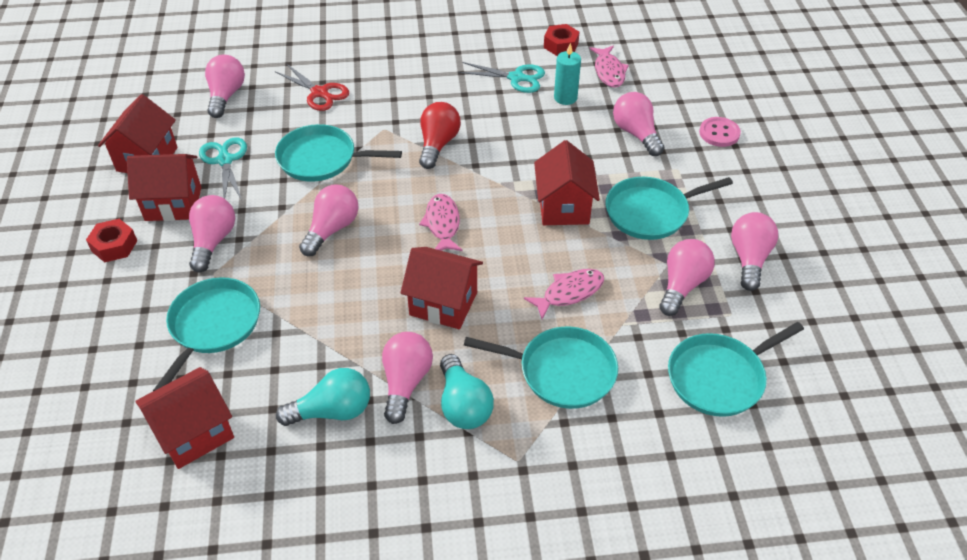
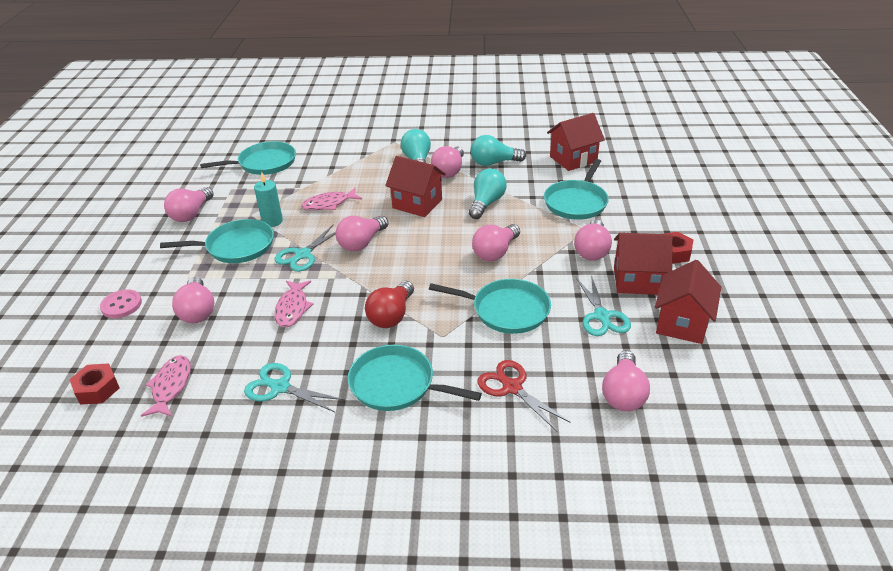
camera: 170 degrees left, 10 degrees down
pink fish [419,194,463,251] -> pink fish moved to [274,281,314,328]
turquoise pan [464,327,618,409] -> turquoise pan moved to [348,345,482,411]
red house [534,140,600,225] -> turquoise scissors [274,224,336,272]
red nut [544,24,579,56] -> red nut moved to [69,363,120,405]
turquoise candle [554,43,581,105] -> turquoise candle moved to [254,172,283,227]
pink light bulb [659,239,715,316] -> pink light bulb moved to [336,216,388,251]
none -> turquoise light bulb [469,168,507,219]

